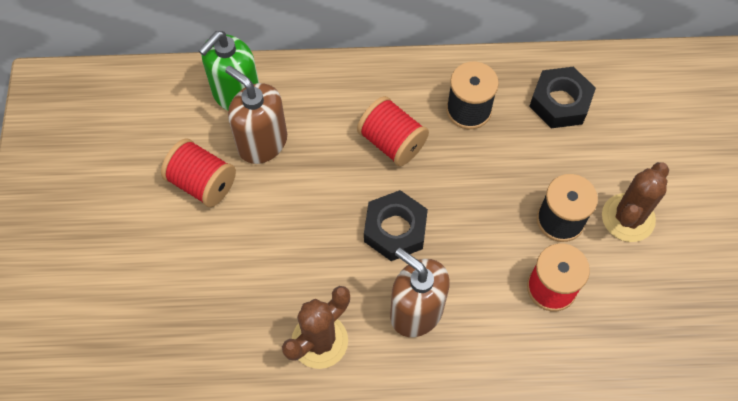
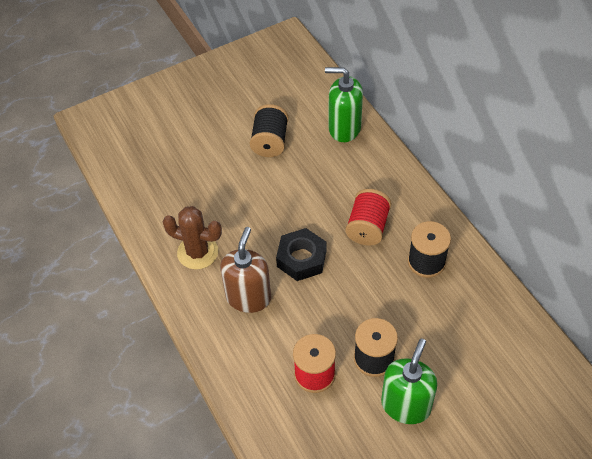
camera: 65 degrees right, 10 degrees down
red spool [161,138,236,207] -> black spool [250,104,288,157]
brown soap dispenser [225,66,287,164] -> none
black nut [529,67,596,128] -> none
brown cactus [602,162,669,242] -> green soap dispenser [381,338,437,424]

